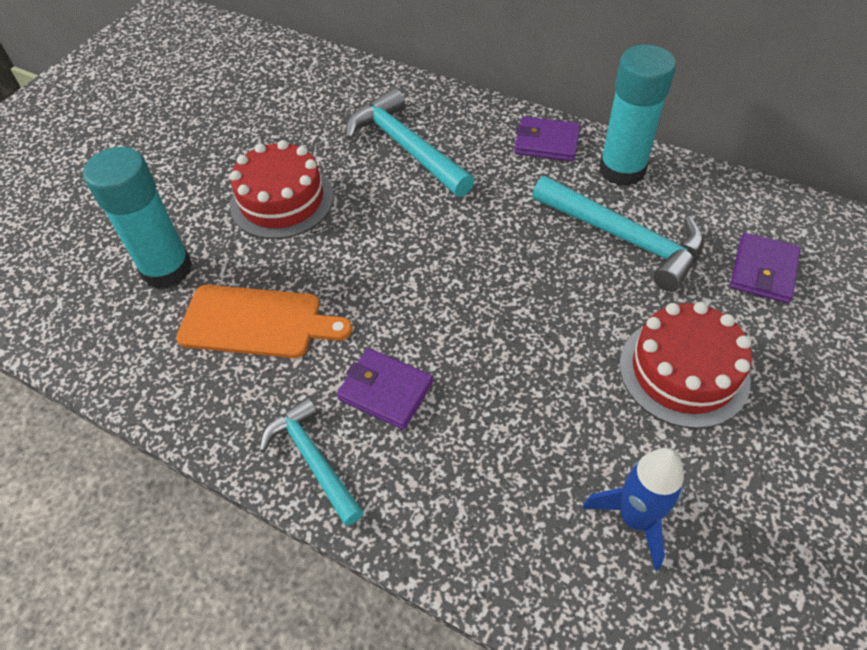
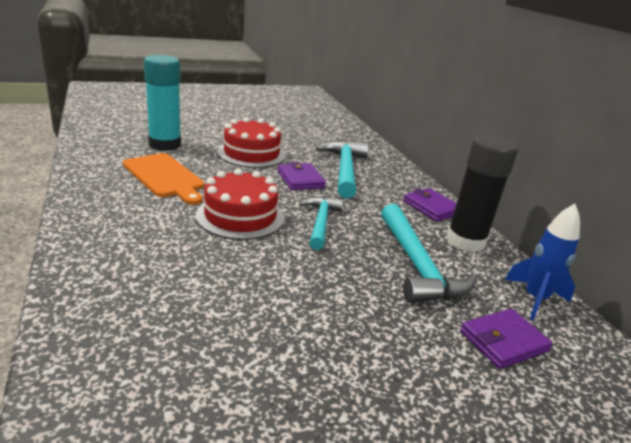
camera: 35 degrees right, 25 degrees down
turquoise hammer [260,397,364,526] -> turquoise hammer moved to [300,197,343,250]
purple wallet [337,348,433,430] -> purple wallet moved to [278,162,326,190]
blue rocket [582,448,684,571] -> blue rocket moved to [505,204,580,320]
turquoise glue stick [599,45,676,186] -> black glue stick [446,135,518,252]
red cake [619,302,752,429] -> red cake moved to [196,169,284,240]

